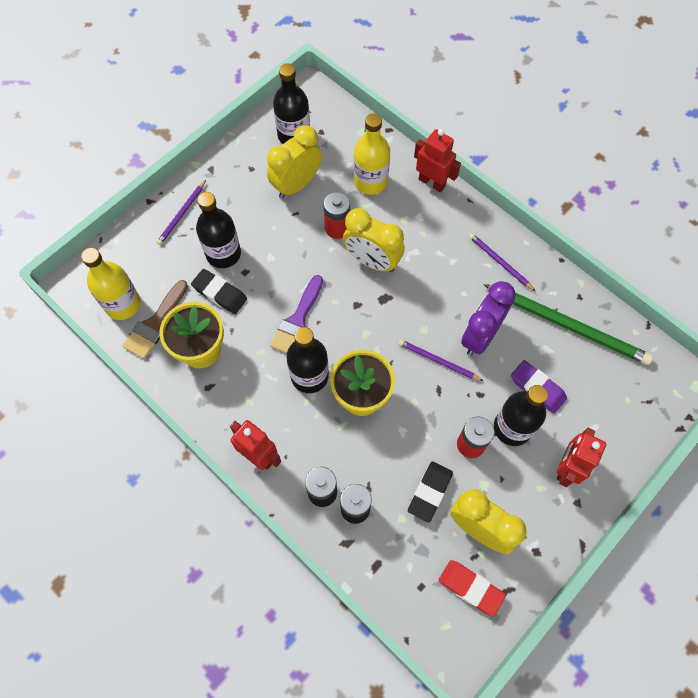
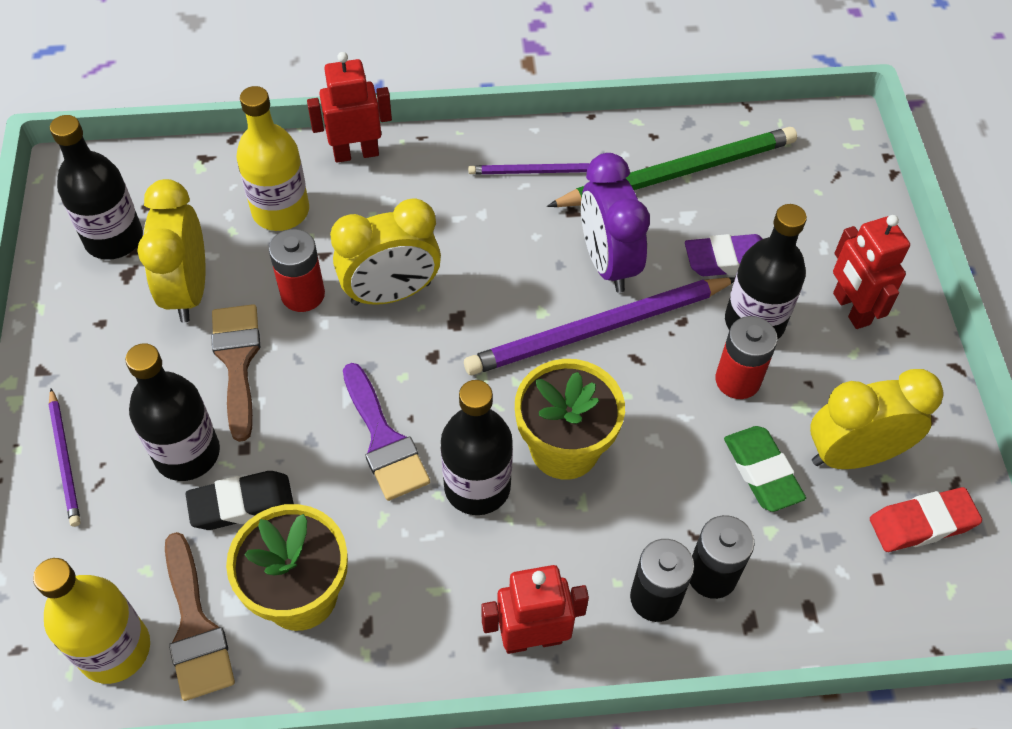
camera: 50 degrees left, 10 degrees down
purple pencil [398,339,483,381] -> purple pencil [464,277,735,375], size x1.97
black eraser [408,462,453,522] -> green eraser [724,426,806,512]
none -> brown brush [212,304,260,442]

